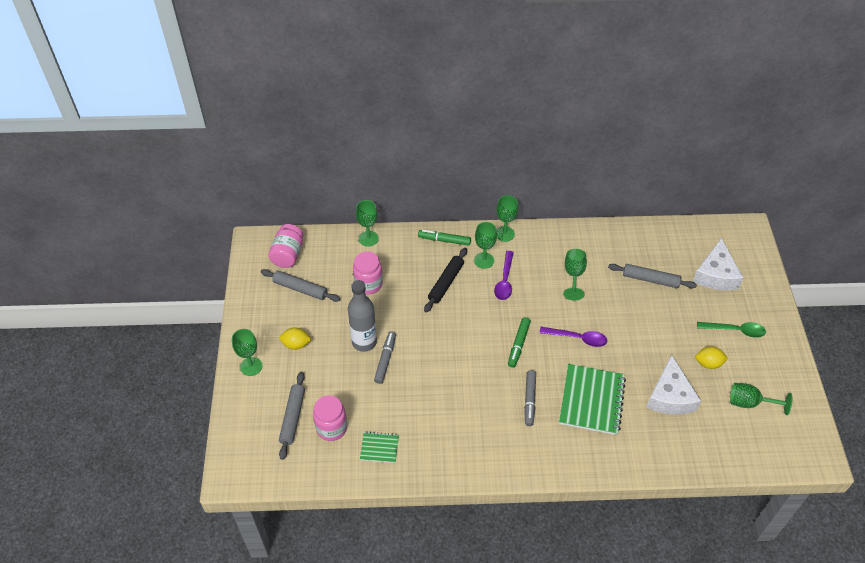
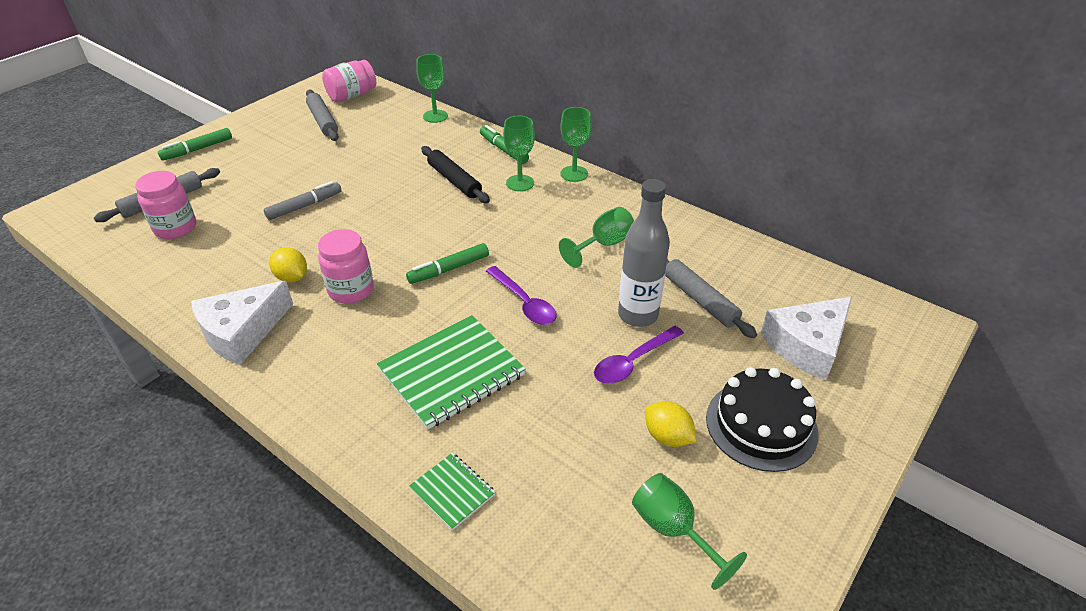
camera: 40 degrees right, 10 degrees down
green goblet [232,329,262,376] -> green marker [158,128,232,161]
yellow lemon [280,328,312,350] -> yellow lemon moved to [269,247,307,283]
grey bottle [348,280,377,352] -> grey bottle moved to [618,179,670,327]
pink jar [353,251,383,295] -> pink jar moved to [318,229,374,304]
green notebook [360,432,399,463] -> green notebook moved to [409,453,495,530]
black rolling pin [424,248,467,312] -> black rolling pin turned 75 degrees clockwise [421,146,490,203]
purple spoon [494,251,514,300] -> purple spoon moved to [594,326,684,384]
grey marker [524,370,536,426] -> none
white cheese [646,355,701,415] -> white cheese moved to [191,281,293,365]
green spoon [697,322,766,338] -> black cake [706,367,819,472]

